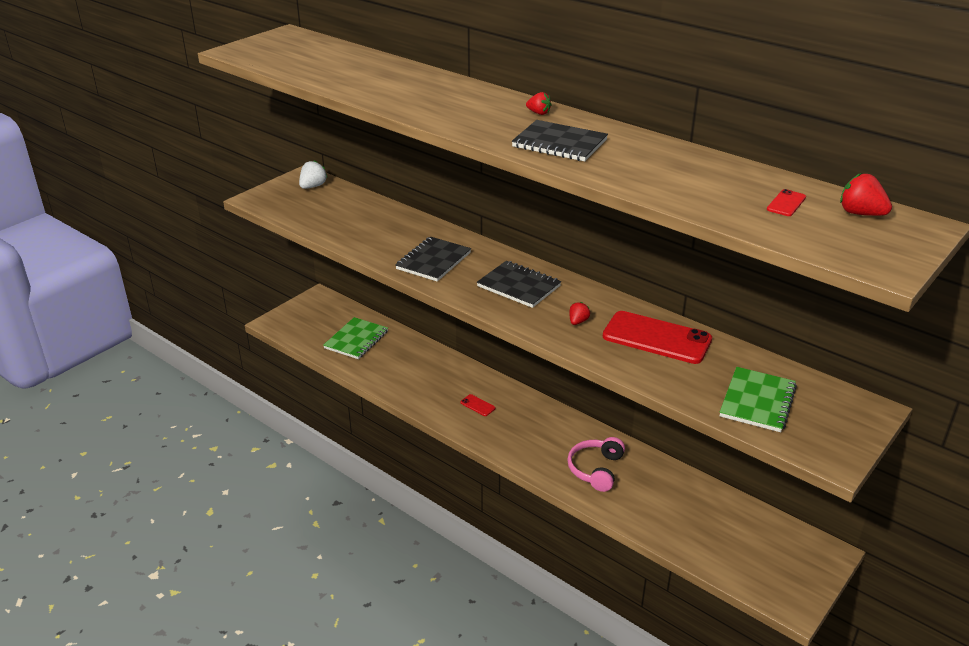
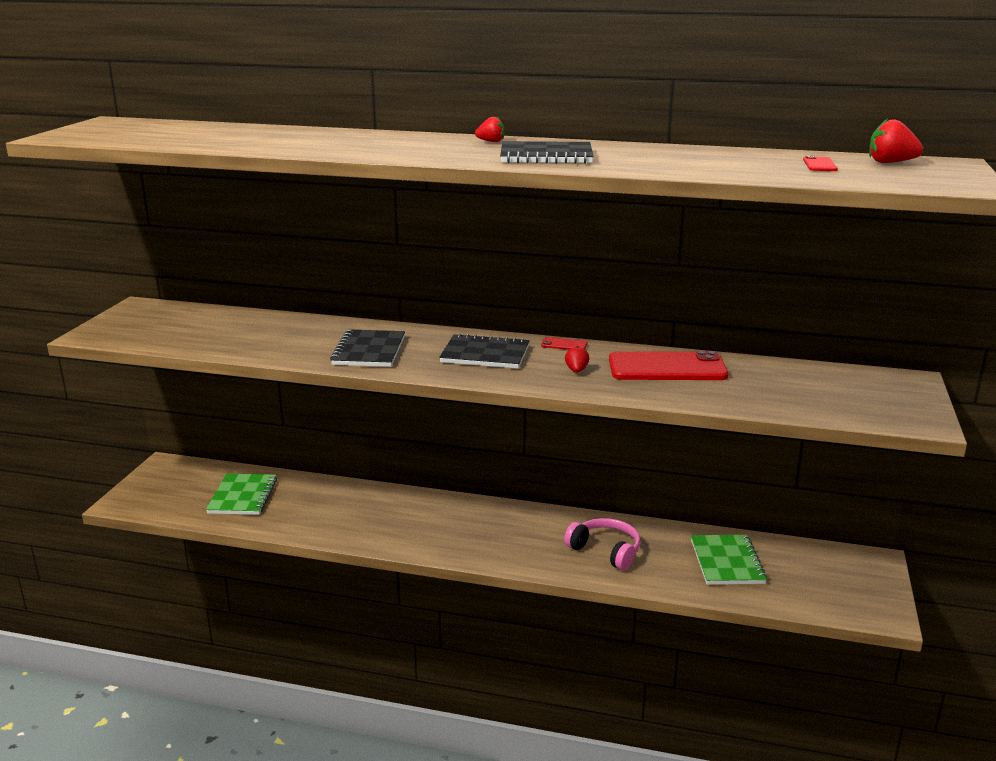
camera: 25 degrees left, 10 degrees down
white strawberry [299,160,328,189] -> none
red phone [460,394,495,416] -> red phone moved to [541,337,587,350]
pink headphones [567,437,625,492] -> pink headphones turned 135 degrees clockwise [564,518,641,571]
green notebook [720,367,797,432] -> green notebook moved to [691,535,767,585]

